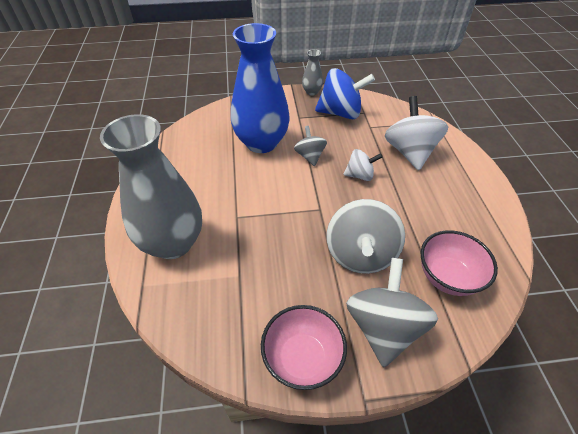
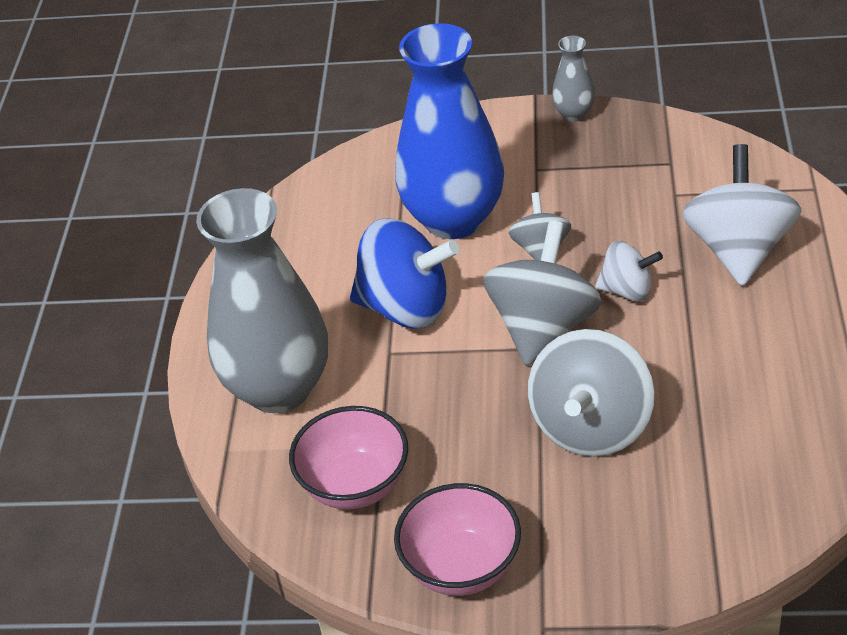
camera: 15 degrees right, 5 degrees down
blue spinning top [315,68,375,119] -> blue spinning top moved to [350,219,459,328]
grey spinning top [346,258,438,367] -> grey spinning top moved to [483,220,602,366]
pink bowl [421,230,498,296] -> pink bowl moved to [289,406,408,509]

